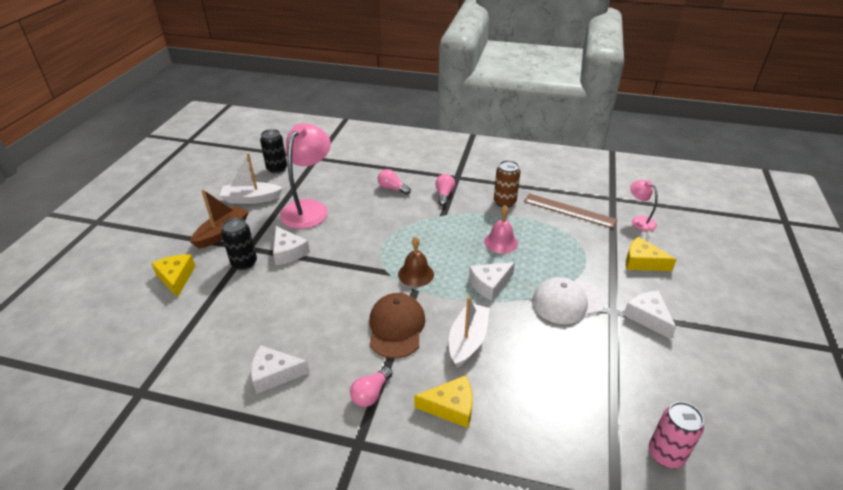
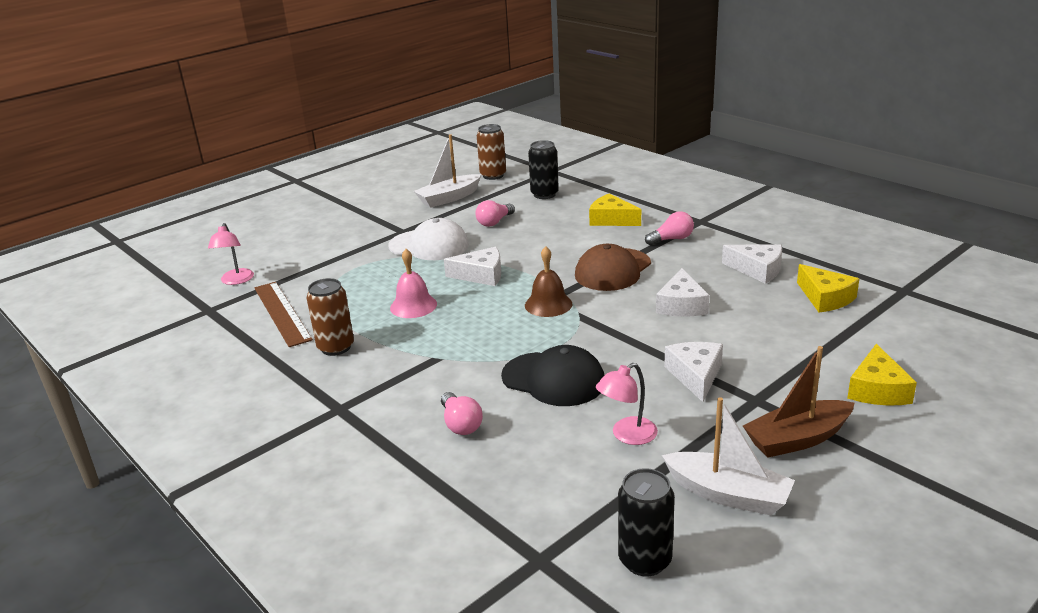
camera: 145 degrees left, 10 degrees down
black can [221,218,257,270] -> black can moved to [528,140,559,199]
pink lamp [280,124,331,229] -> pink lamp [596,363,658,445], size x0.50
pink light bulb [435,174,455,206] -> pink light bulb moved to [475,200,515,227]
white boat [449,297,490,368] -> white boat moved to [414,134,481,208]
white cheese [623,291,676,339] -> white cheese moved to [656,268,710,317]
yellow cheese [626,237,677,271] -> yellow cheese moved to [797,264,859,312]
pink can [649,402,704,468] -> brown can [477,124,506,180]
none -> black cap [501,345,604,406]

